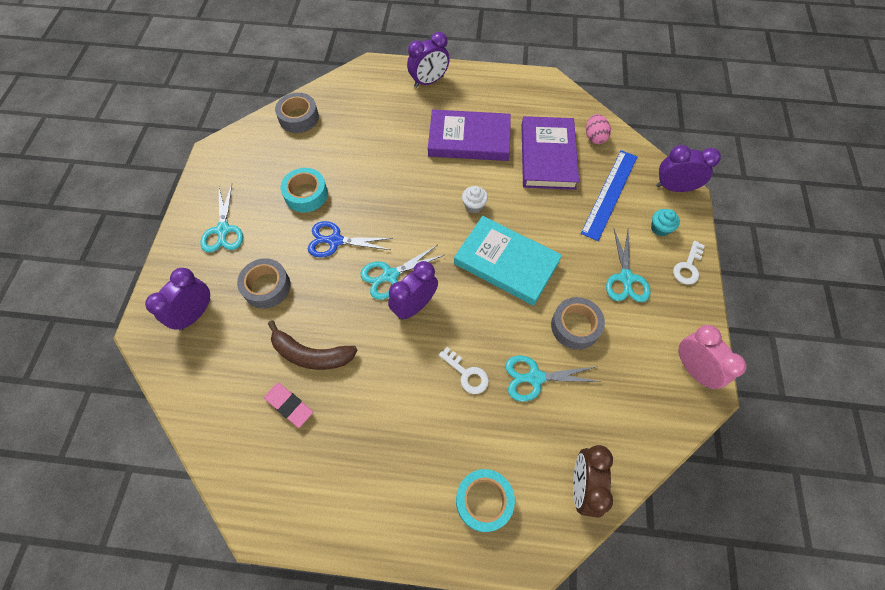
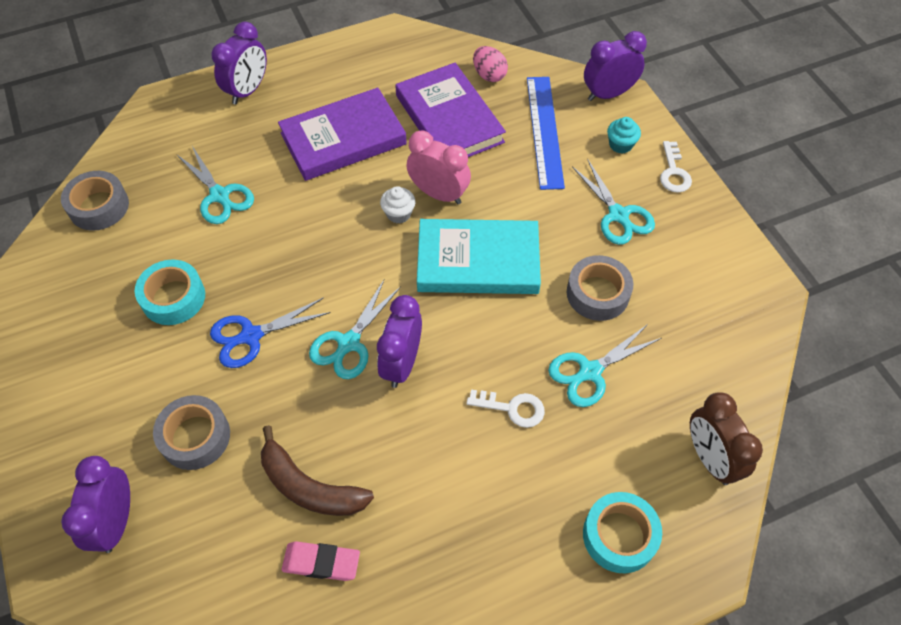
camera: 30 degrees left, 5 degrees down
turquoise scissors [201,184,243,253] -> turquoise scissors moved to [176,146,254,224]
brown banana [268,320,358,370] -> brown banana turned 45 degrees clockwise [261,425,374,516]
pink clock [678,325,747,389] -> pink clock moved to [407,130,471,204]

